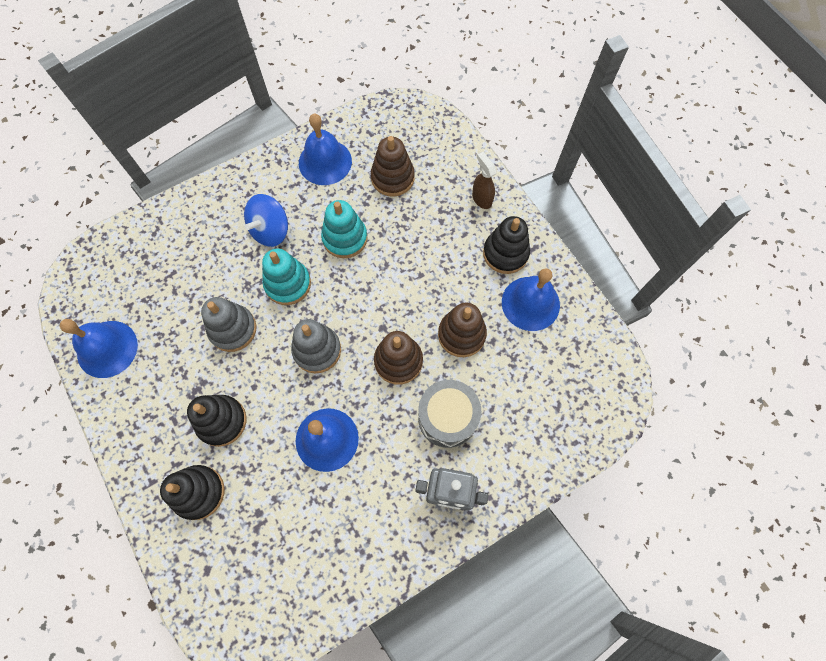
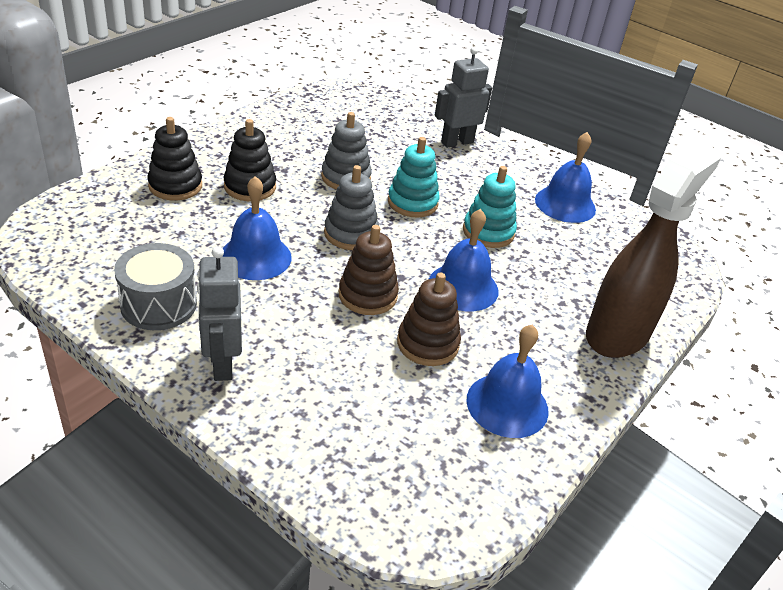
camera: 65 degrees right, 30 degrees down
blue bell [60,319,138,378] -> blue bell moved to [429,209,498,311]
blue spinning top [244,194,288,247] -> none
brown stacking toy [371,136,415,197] -> none
grey drum [418,380,481,448] -> grey drum moved to [114,243,197,330]
brown spray bottle [472,152,497,209] -> brown spray bottle [586,142,721,358], size x2.49
black stacking toy [483,216,530,274] -> none
none -> grey robot [435,46,492,148]

